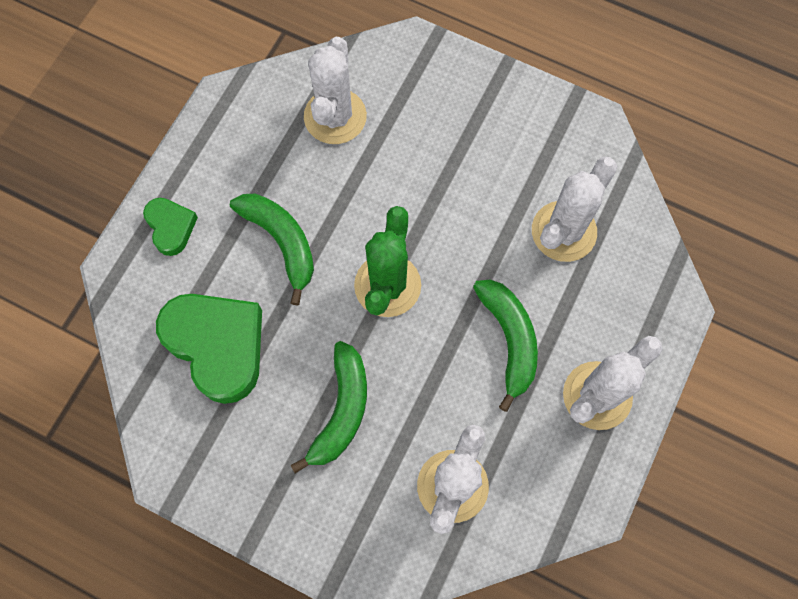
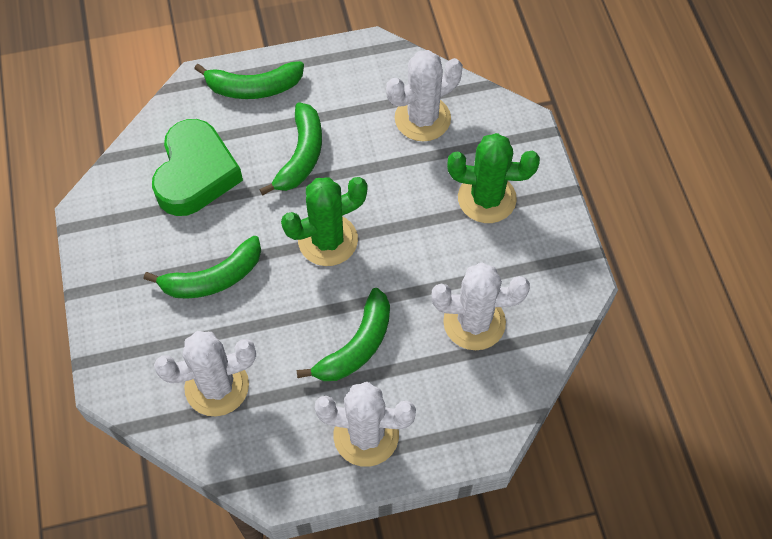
camera: 50 degrees right, 10 degrees down
green heart [143,198,198,256] -> green banana [194,61,304,99]
none -> green cactus [447,133,540,223]

